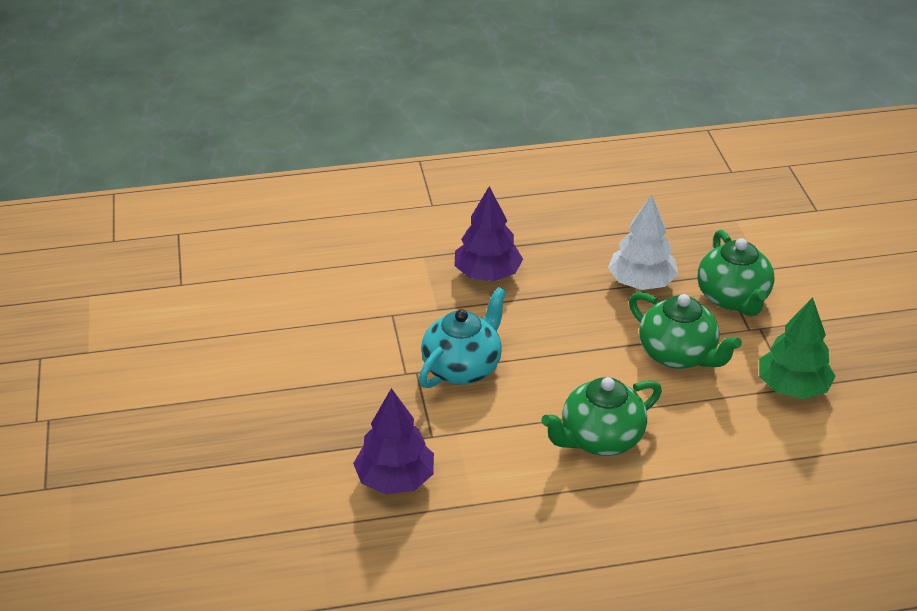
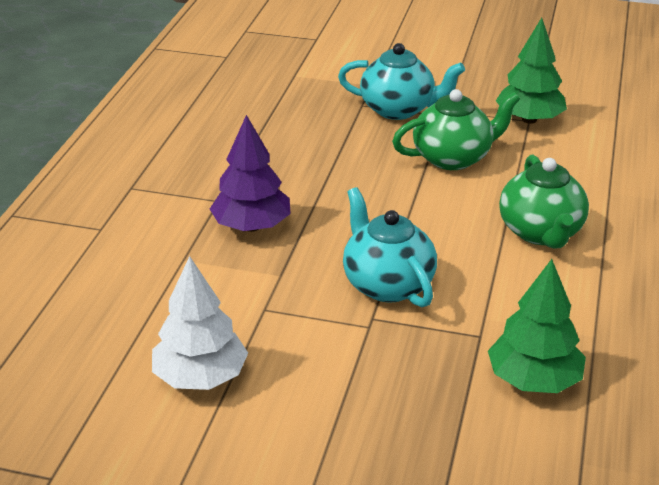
camera: 65 degrees left, 5 degrees down
purple tree [353,388,434,495] -> green tree [488,259,586,393]
white tree [608,194,678,290] -> white tree moved to [152,256,248,390]
green teapot [698,230,774,316] -> turquoise teapot [338,43,465,120]

